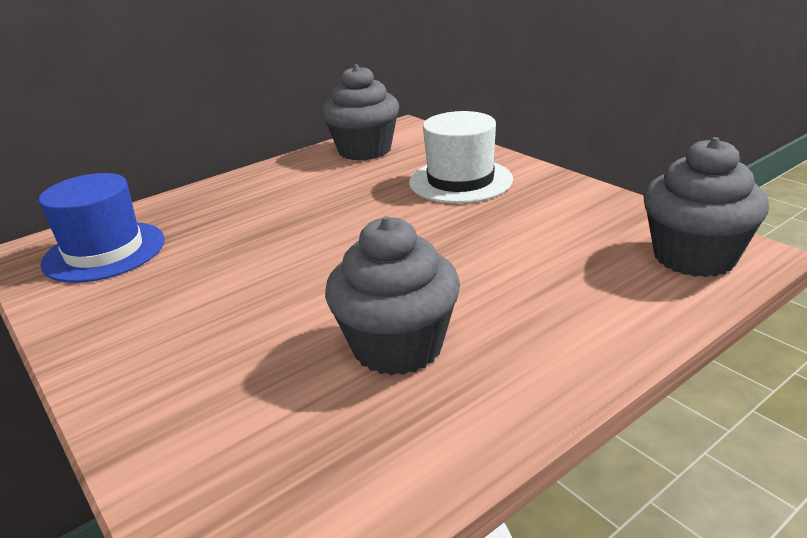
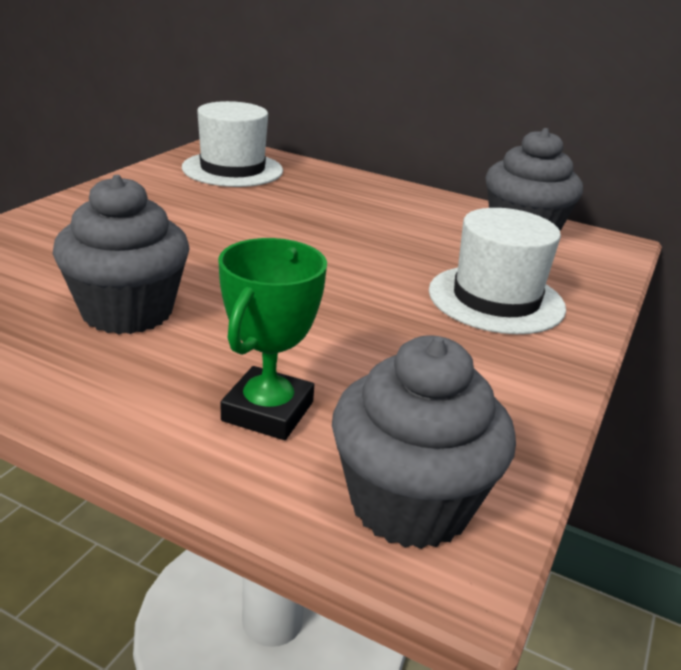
camera: 60 degrees right, 0 degrees up
blue hat [39,173,164,283] -> white hat [182,101,283,187]
none -> green trophy [218,238,327,440]

